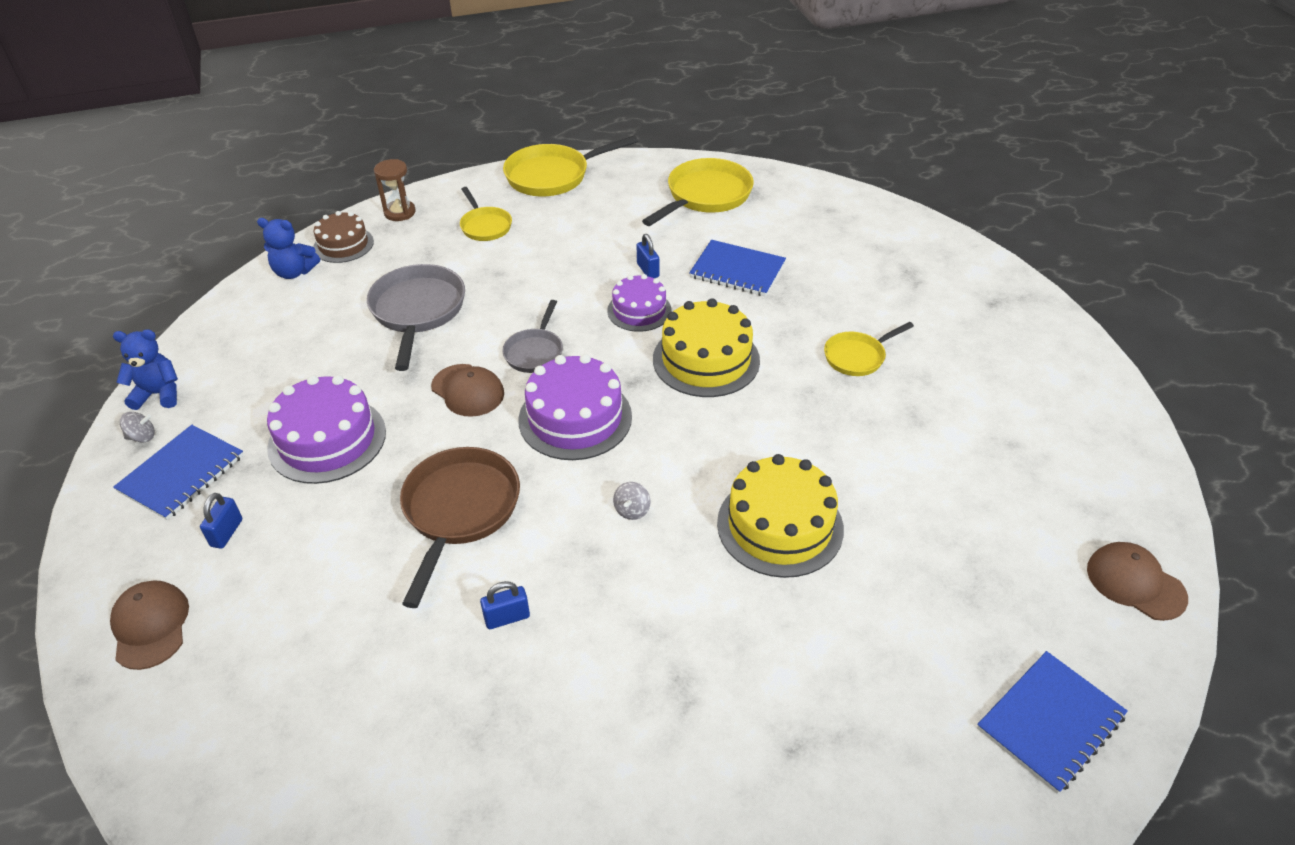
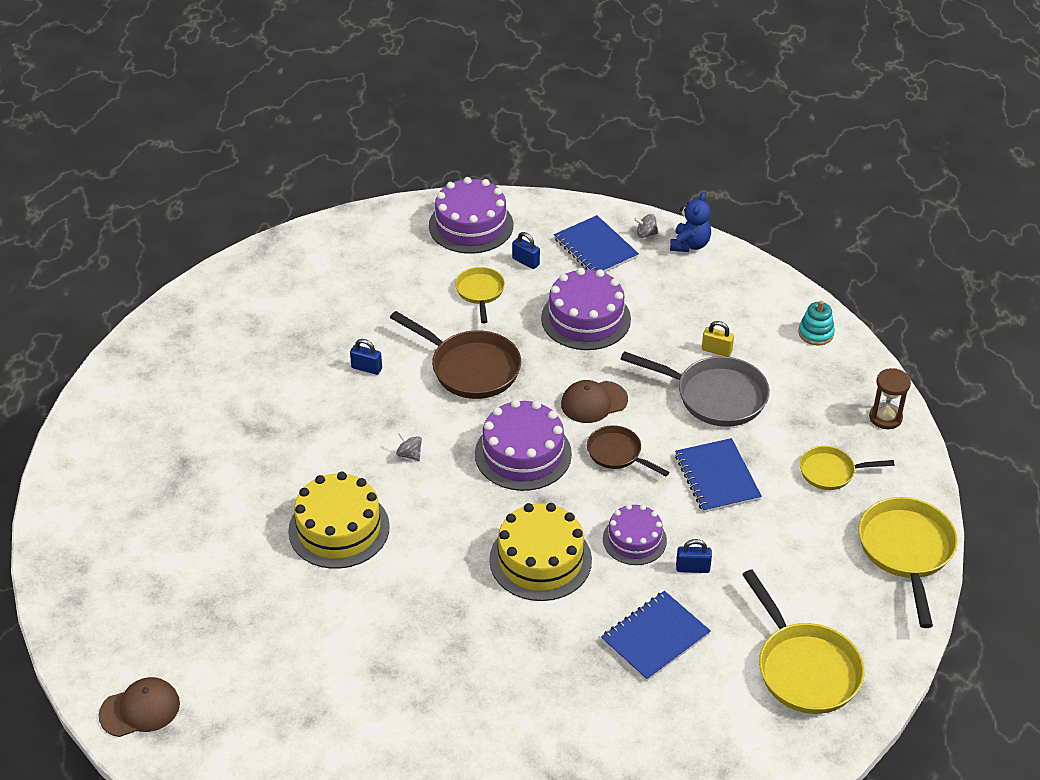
camera: 115 degrees right, 0 degrees up
brown cap [110,580,189,670] -> purple cake [429,177,513,254]
grey spinning top [120,412,155,442] -> grey spinning top turned 75 degrees clockwise [634,214,659,238]
blue teddy bear [257,218,320,279] -> turquoise stacking toy [798,301,835,346]
brown cake [313,211,374,263] -> none
blue padlock [480,581,530,629] -> blue padlock turned 75 degrees counterclockwise [350,339,382,375]
grey pan [502,300,563,373] -> brown pan [587,425,669,476]
yellow pan [824,322,914,376] -> yellow pan moved to [455,267,505,324]
blue notebook [977,651,1128,794] -> blue notebook moved to [675,438,762,513]
none -> yellow padlock [702,321,734,357]

